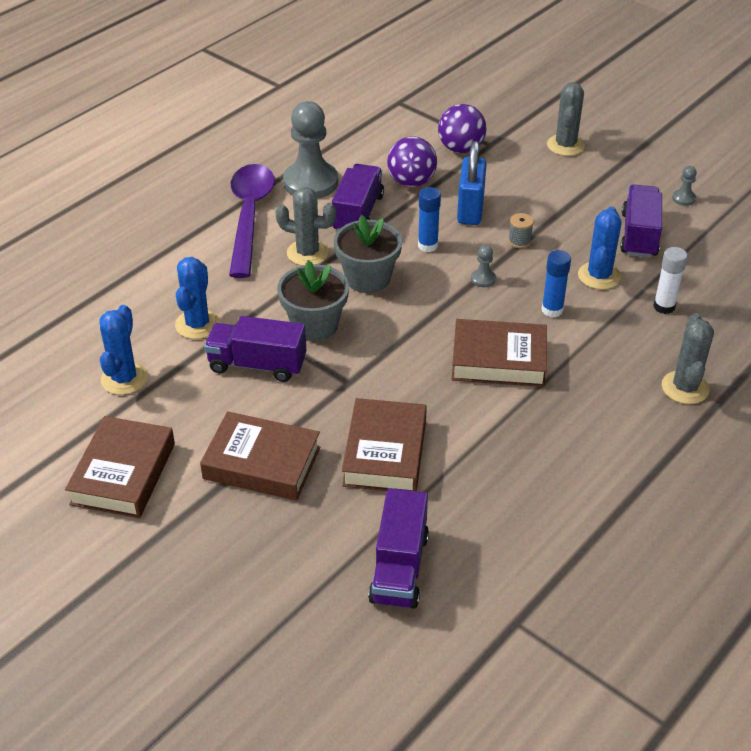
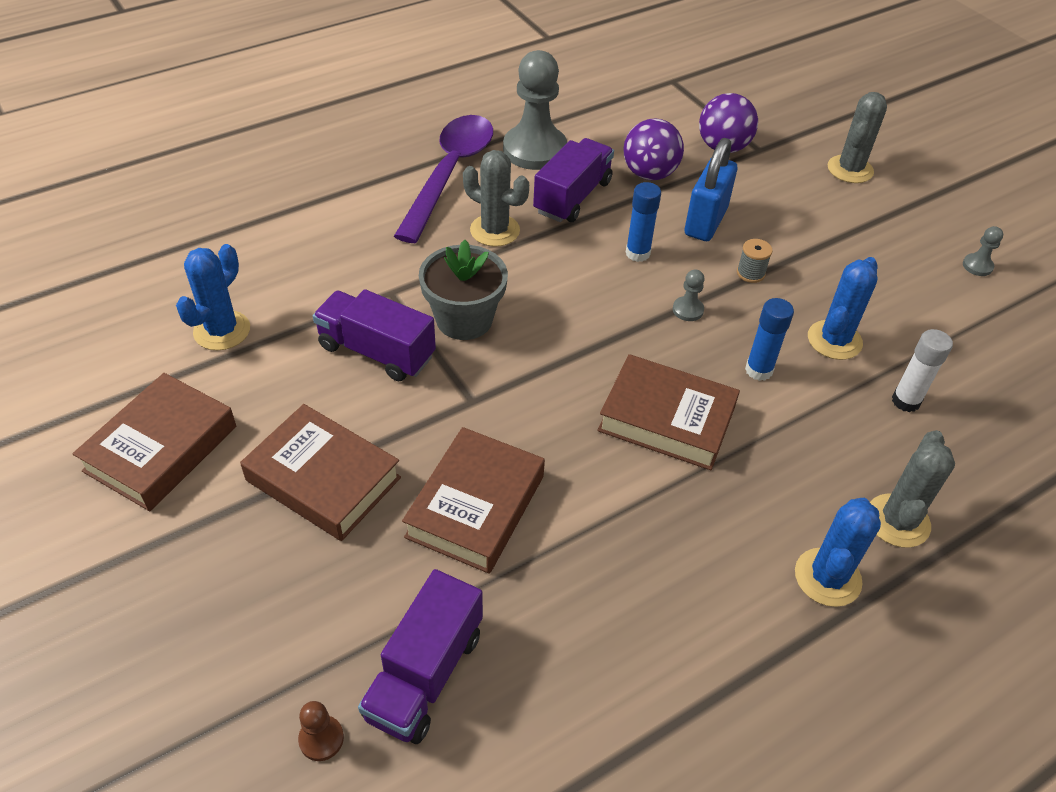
camera: 15 degrees right, 5 degrees up
blue cactus [175,257,220,339] -> blue cactus moved to [795,498,881,607]
grey flower pot [334,215,402,293] -> none
purple truck [620,184,662,258] -> none
none -> brown pawn [298,701,344,761]

